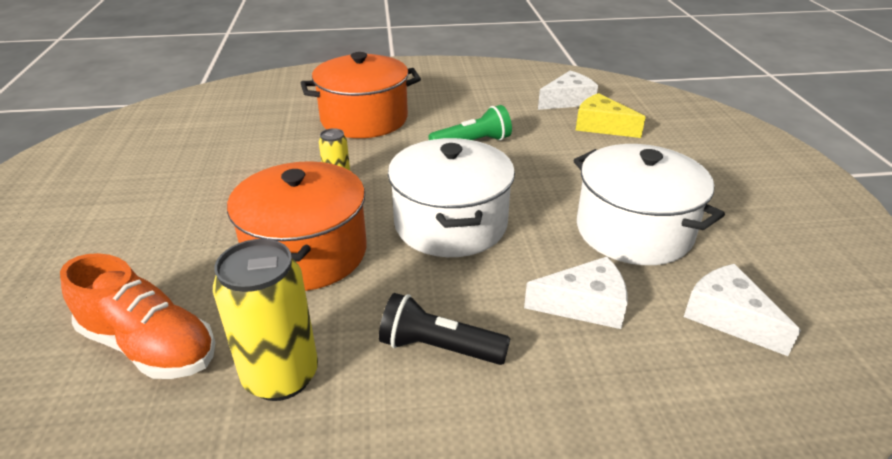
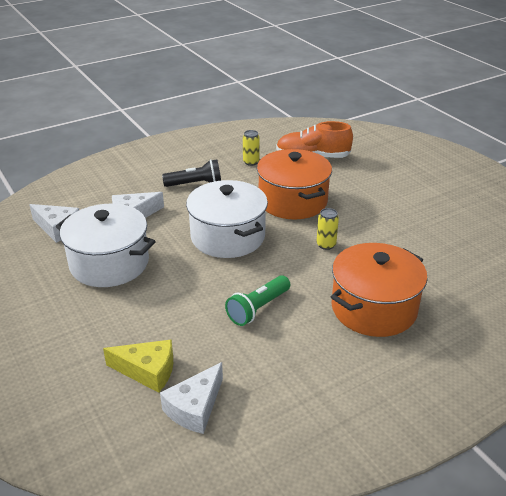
camera: 155 degrees right, 0 degrees up
yellow can [213,239,318,401] -> yellow can [243,130,260,166], size x0.52

